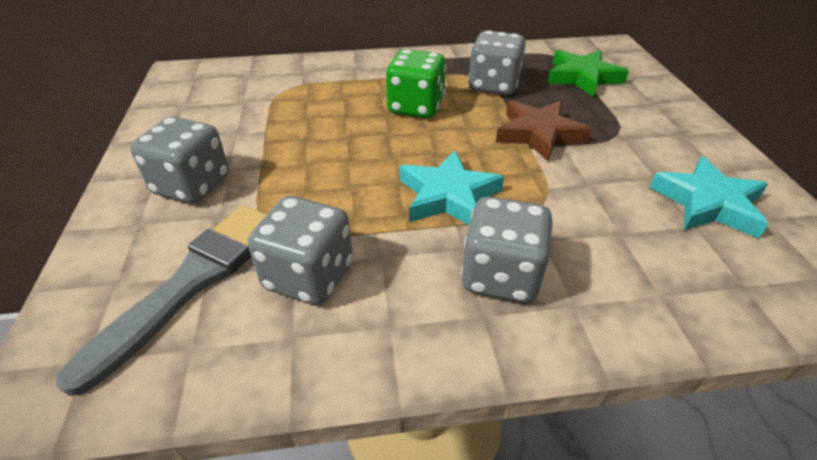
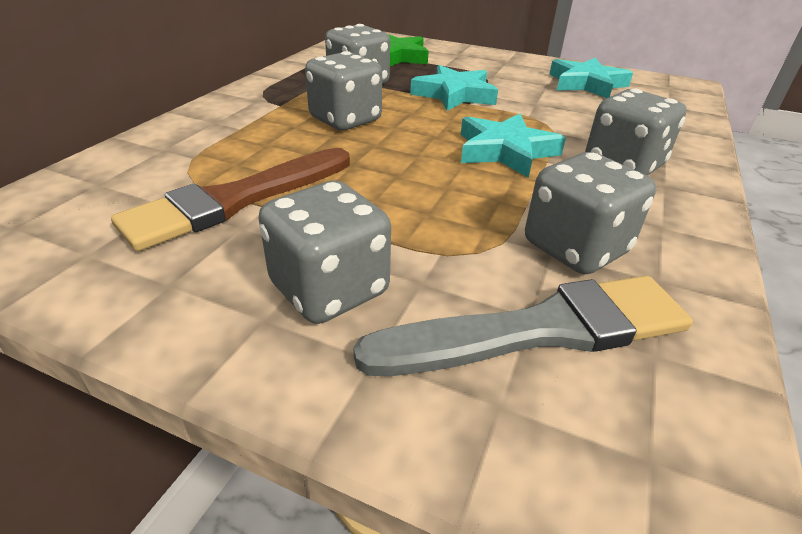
camera: 60 degrees left, 5 degrees down
grey brush [56,205,267,396] -> grey brush turned 105 degrees clockwise [353,276,693,376]
green dice [386,49,447,118] -> grey dice [305,51,382,130]
brown star [496,100,592,162] -> turquoise star [410,65,498,111]
none -> brown brush [111,148,350,251]

